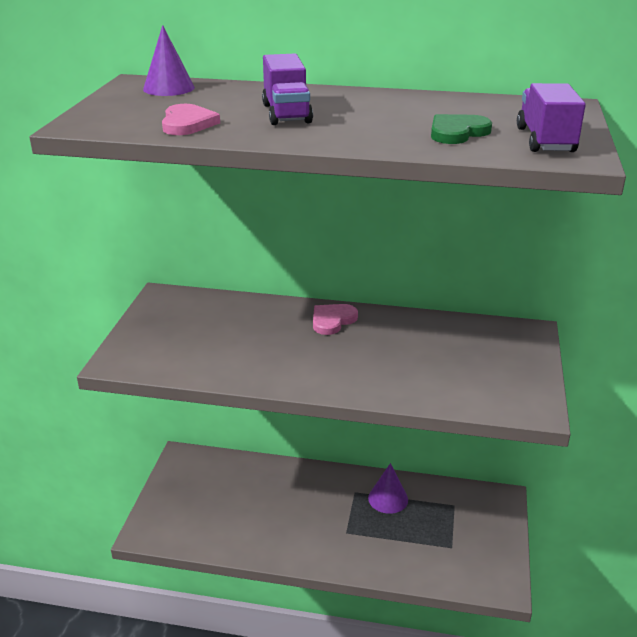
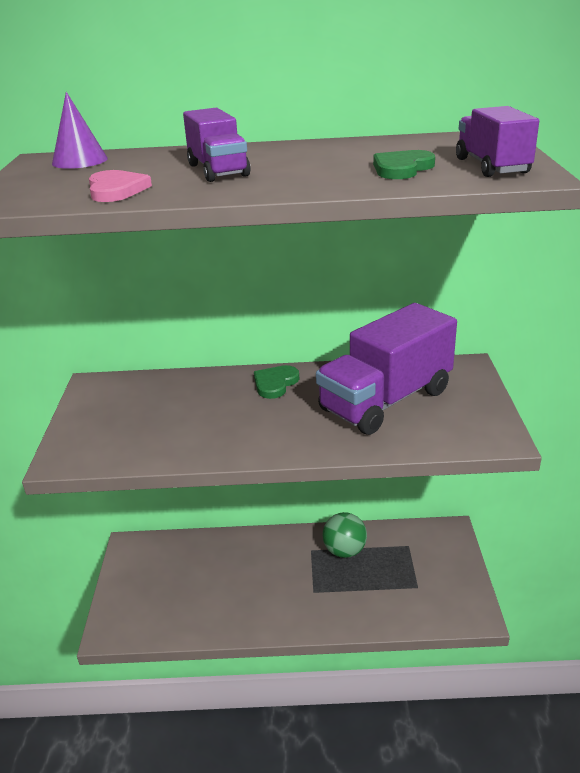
camera: 10 degrees left, 0 degrees up
pink heart [313,304,358,335] -> green heart [254,365,299,399]
purple cone [368,463,408,514] -> green ball [323,512,367,558]
none -> purple truck [316,303,457,435]

